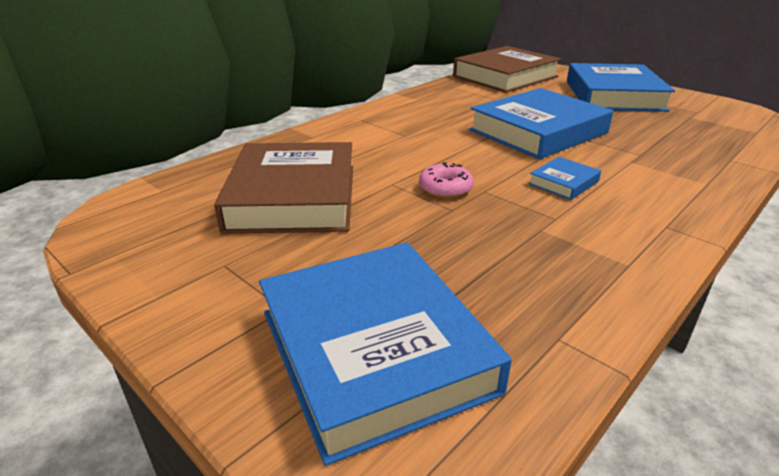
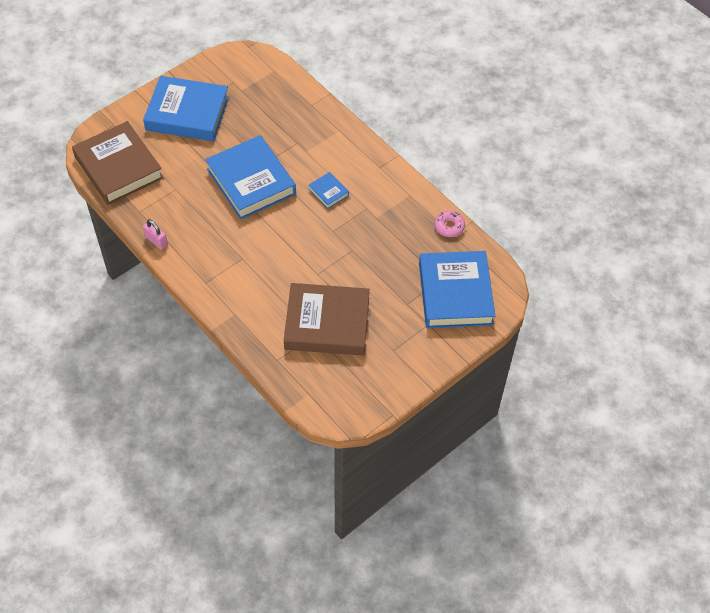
camera: 85 degrees left, 25 degrees up
blue book [259,242,512,466] -> blue book turned 75 degrees counterclockwise [419,251,496,328]
pink donut [419,162,474,198] -> pink donut moved to [434,210,465,237]
none -> pink padlock [143,219,168,250]

